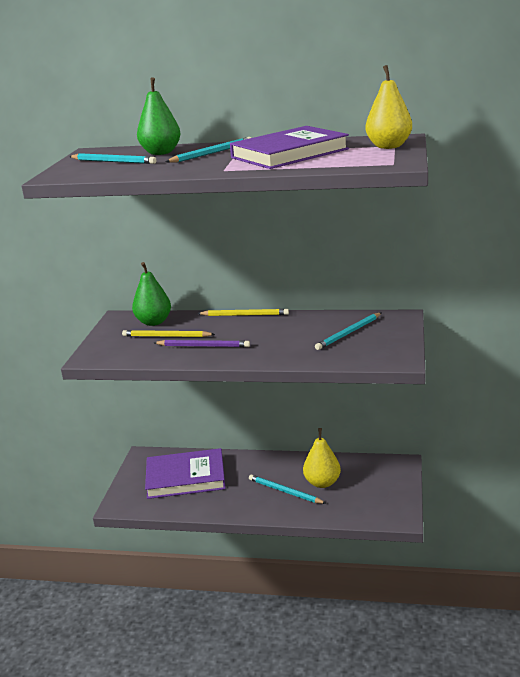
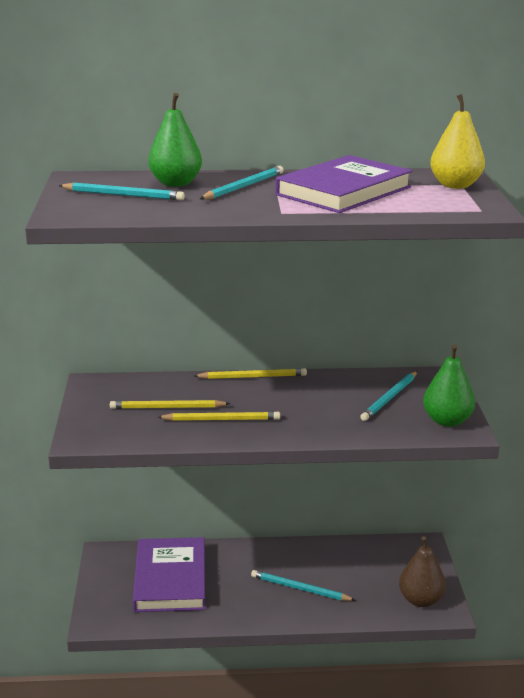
camera: 15 degrees left, 0 degrees up
green pear [132,262,171,326] -> green pear moved to [423,344,475,427]
purple book [145,448,226,499] -> purple book turned 75 degrees counterclockwise [133,537,205,612]
purple pencil [154,340,250,347] -> yellow pencil [158,411,280,421]
yellow pear [303,428,341,488] -> none
none -> brown pear [399,536,446,607]

